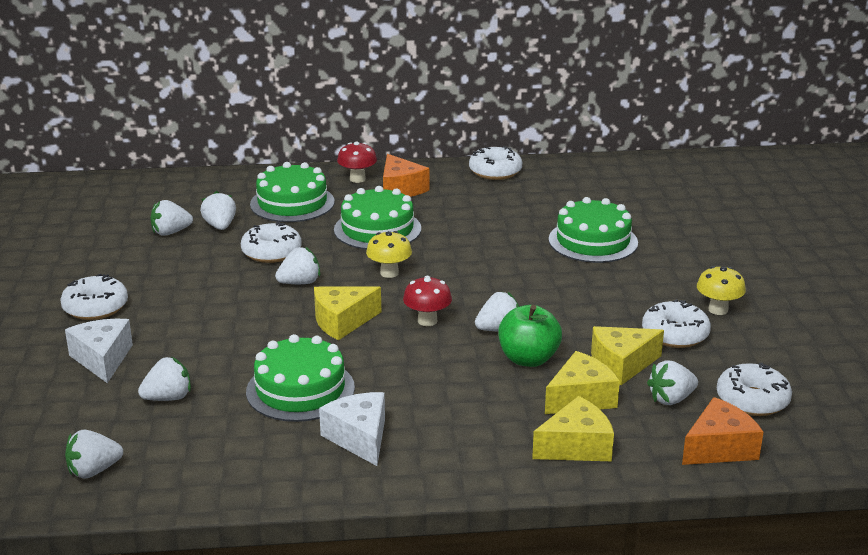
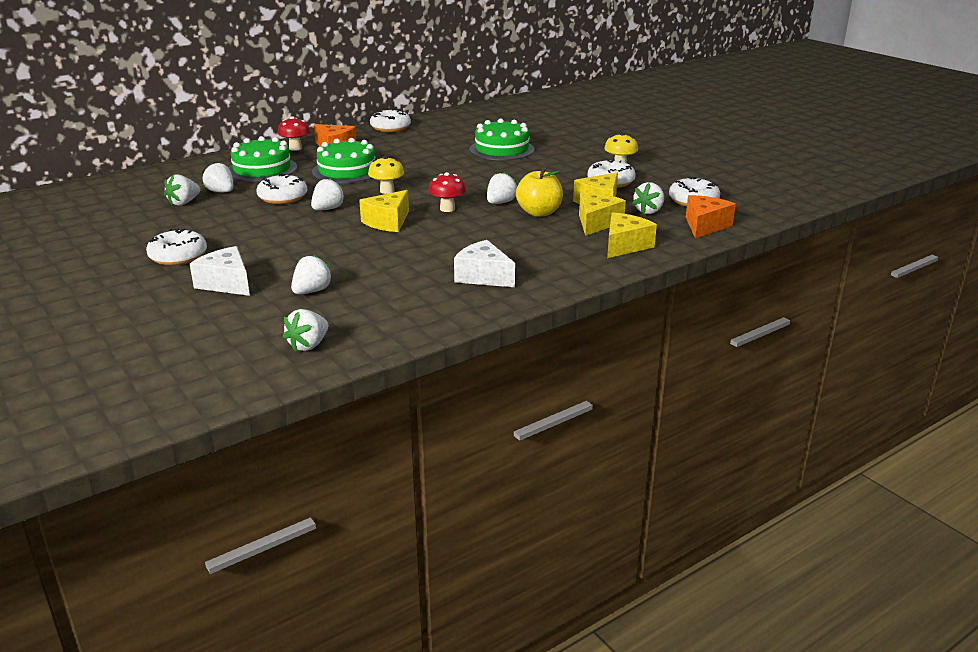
camera: 30 degrees left, 0 degrees up
green cake [246,334,355,422] -> none
green apple [498,305,562,367] -> yellow apple [516,167,563,217]

